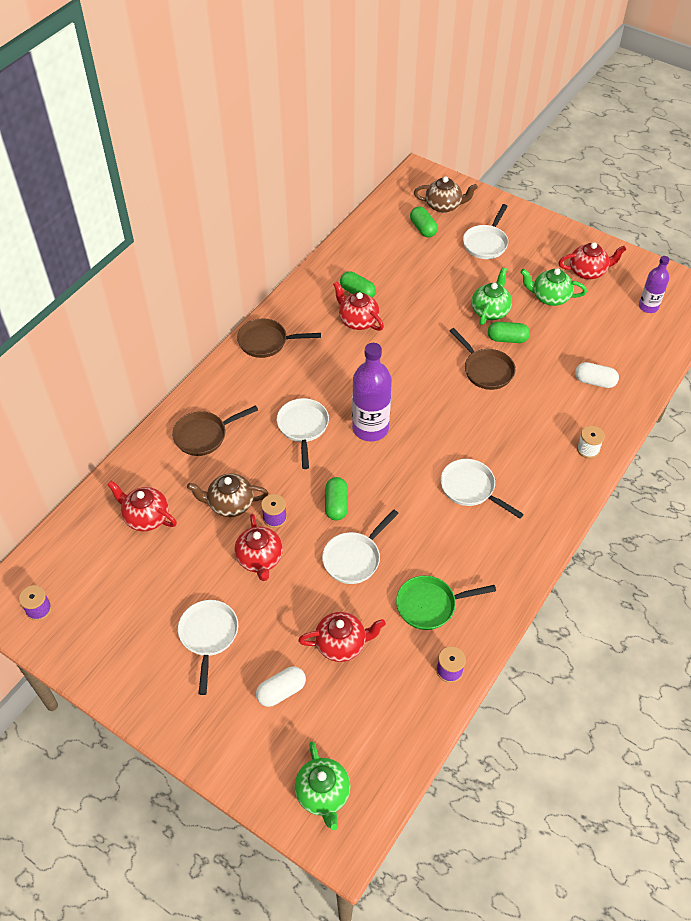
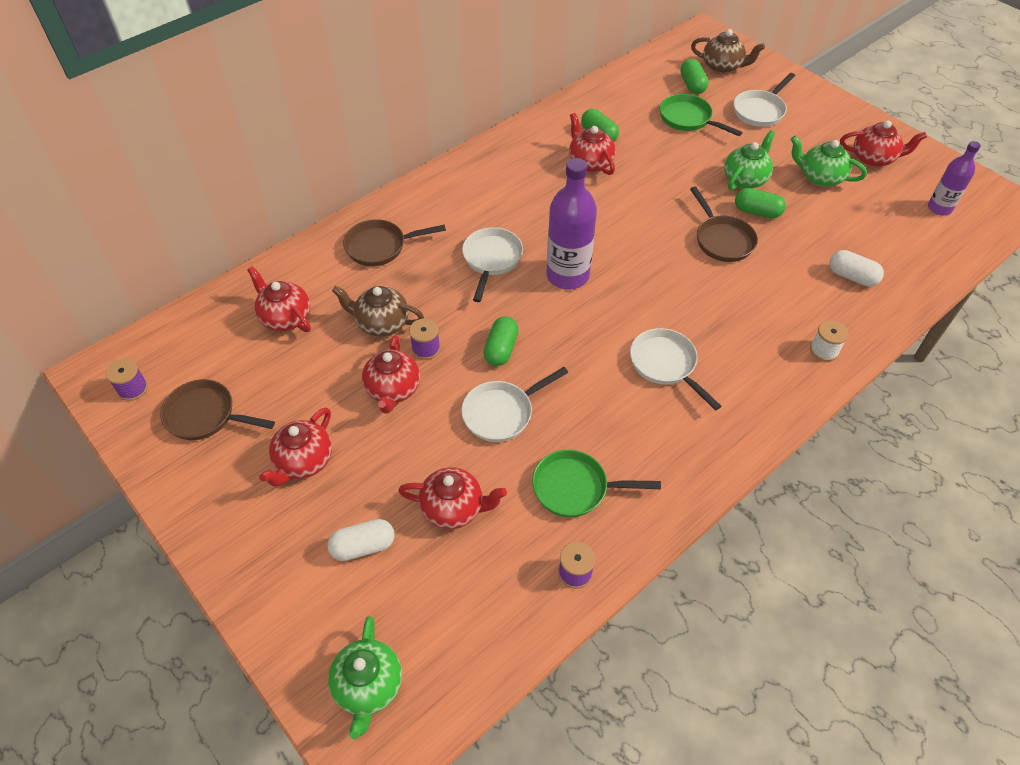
camera: 15 degrees right, 0 degrees up
white pan [178,600,238,695] -> red teapot [259,408,332,487]
brown pan [237,318,321,358] -> brown pan moved to [160,379,275,440]
none -> green pan [659,94,743,136]

